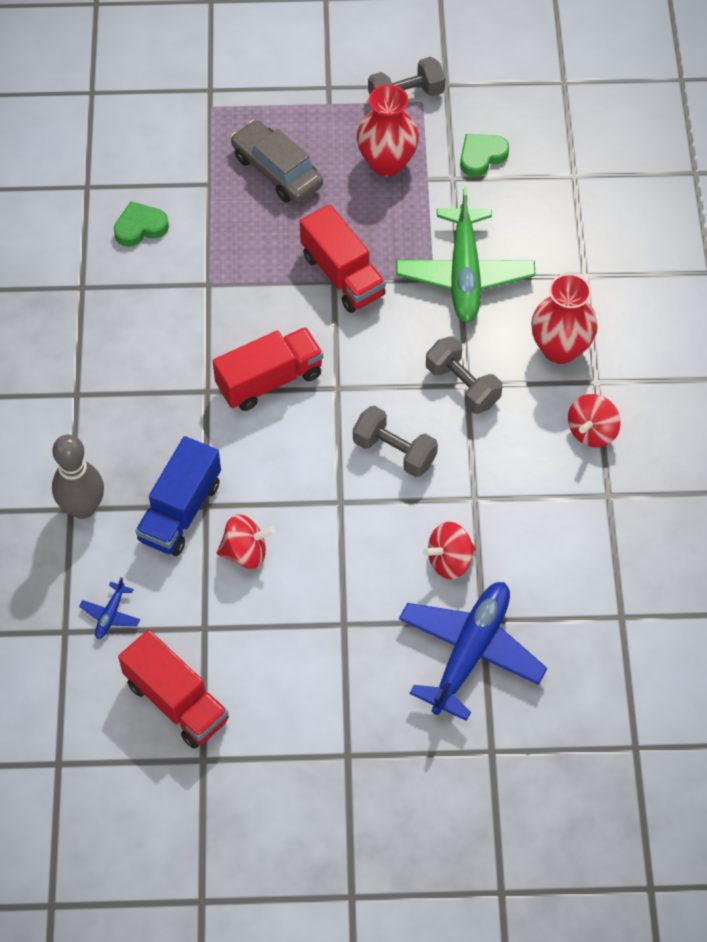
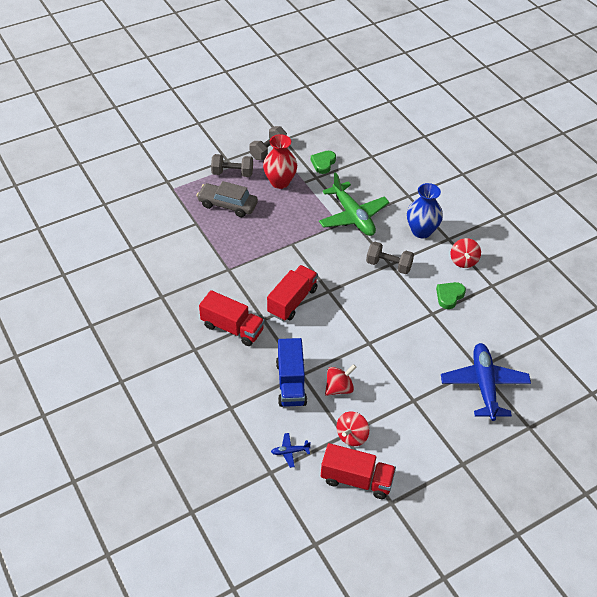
camera: 30 degrees left, 10 degrees down
grey bowling pin [52,435,104,519] -> none
blue plane [79,577,140,639] -> blue plane turned 90 degrees clockwise [271,433,311,468]
green heart [114,201,169,247] -> green heart moved to [436,282,466,309]
red truck [300,204,386,313] -> red truck moved to [199,290,265,346]
grey dumbbell [353,406,438,477] -> grey dumbbell moved to [211,154,253,177]
red spinning top [423,522,476,579] -> red spinning top moved to [336,412,369,446]
red vase [531,273,598,364] -> blue vase [407,183,443,239]

